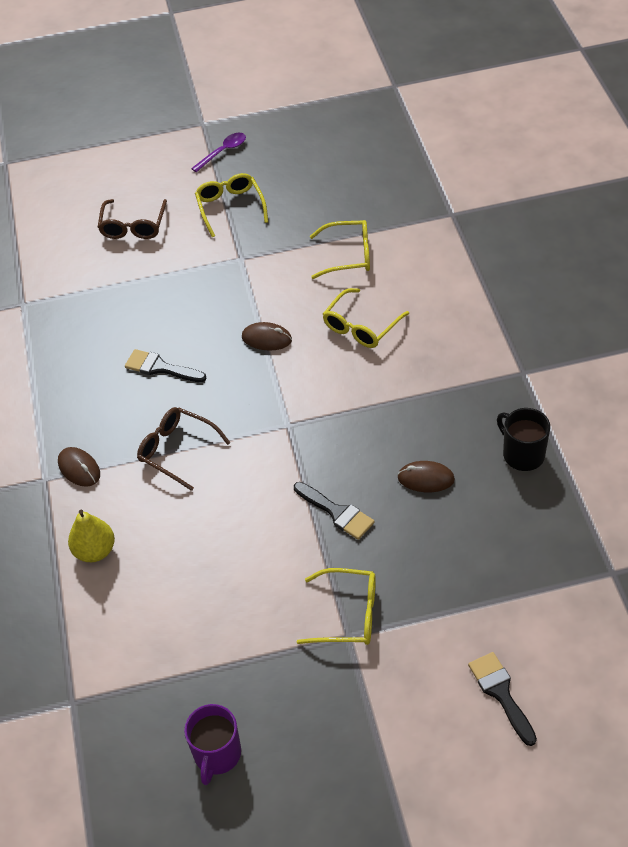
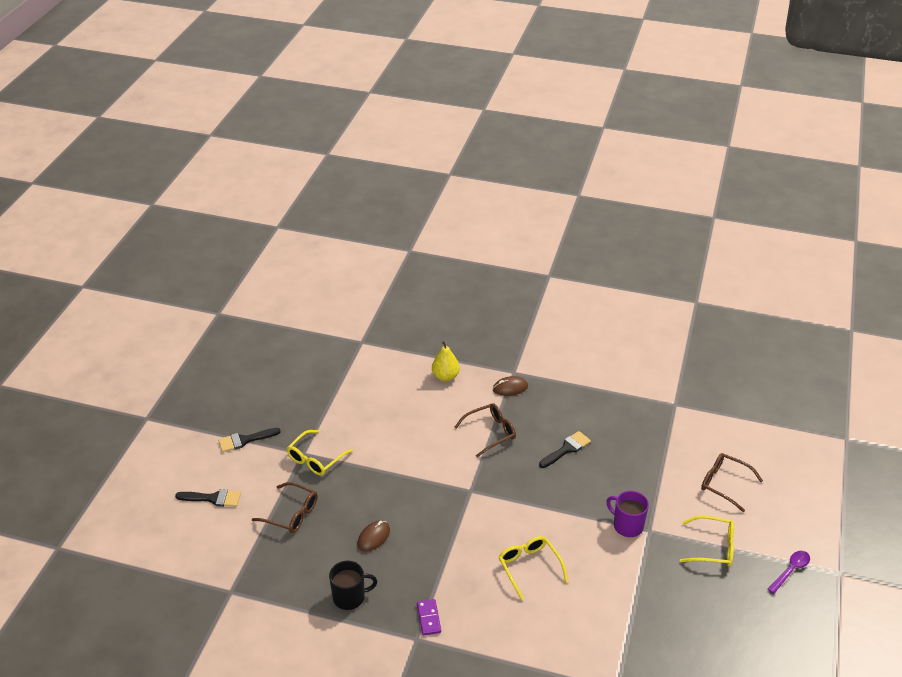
camera: 115 degrees right, 10 degrees down
purple mug [184,704,241,785] -> purple mug moved to [607,491,649,537]
purple spoon [191,133,246,172] -> purple spoon turned 120 degrees counterclockwise [768,551,810,594]
brown mouse [242,322,292,351] -> none
black brush [294,482,375,540] -> black brush moved to [218,428,281,452]
yellow glasses [310,220,370,279] -> none
none -> brown glasses [252,482,318,533]
none -> purple domino [417,599,441,635]

